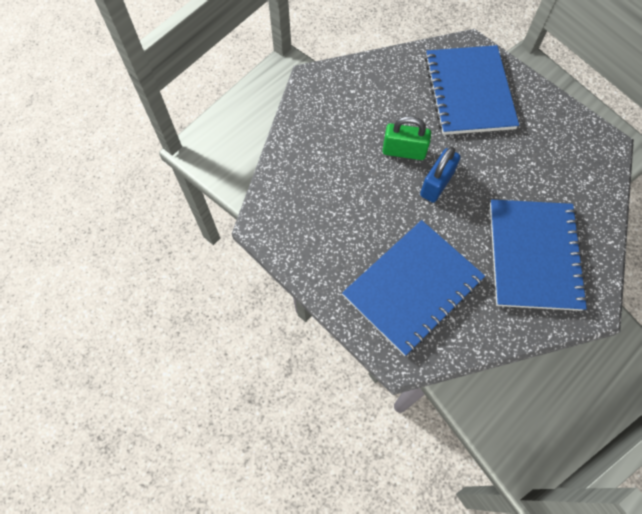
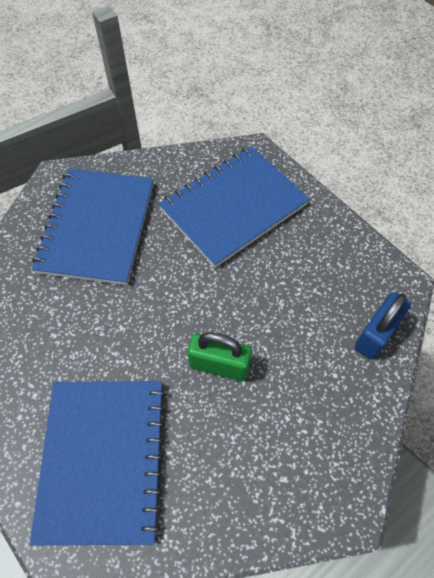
camera: 175 degrees left, 5 degrees down
blue padlock [420,147,460,203] -> blue padlock moved to [354,292,411,359]

